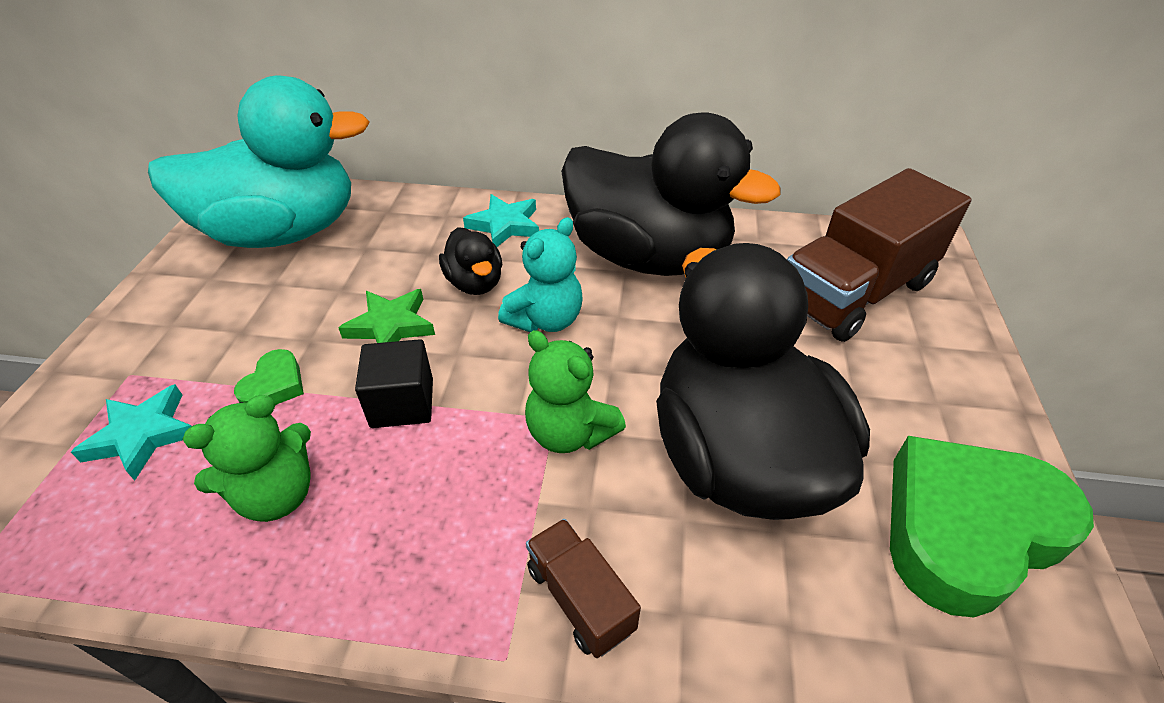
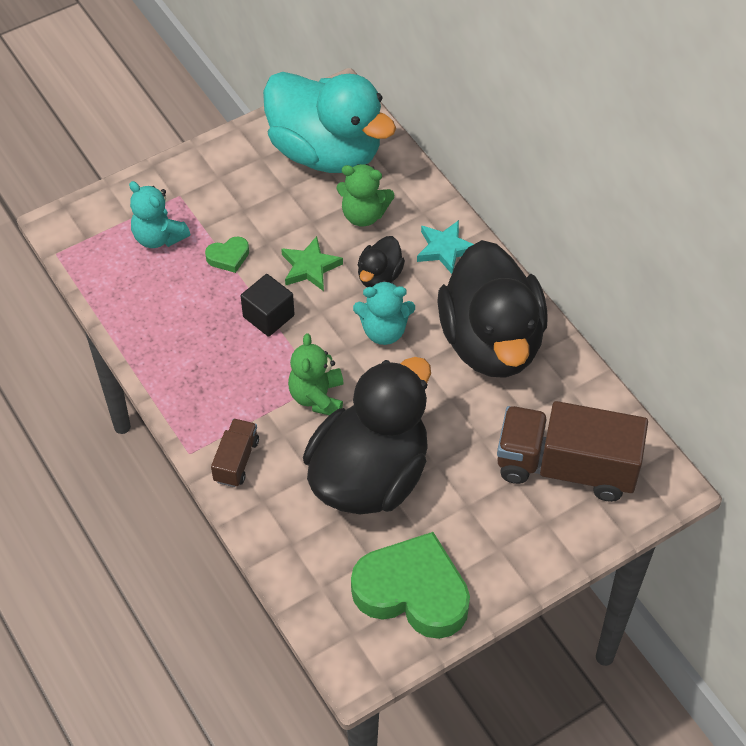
camera: 50 degrees right, 10 degrees up
turquoise star [71,384,192,481] -> turquoise teddy bear [129,181,190,248]
green teddy bear [183,395,311,522] -> green teddy bear moved to [336,164,395,227]

